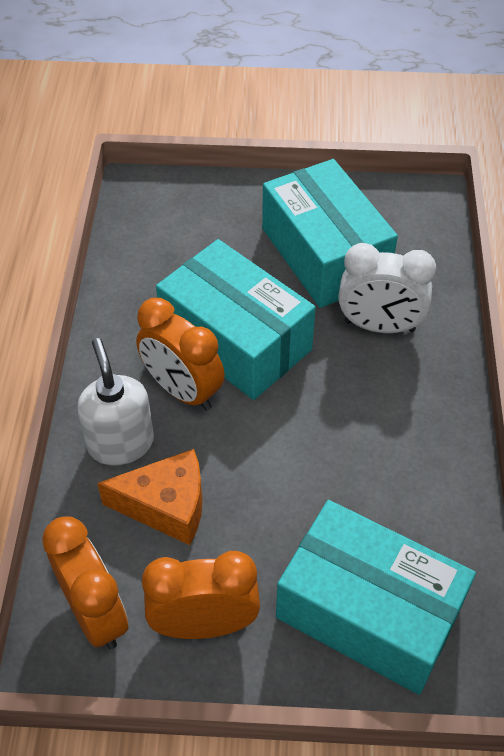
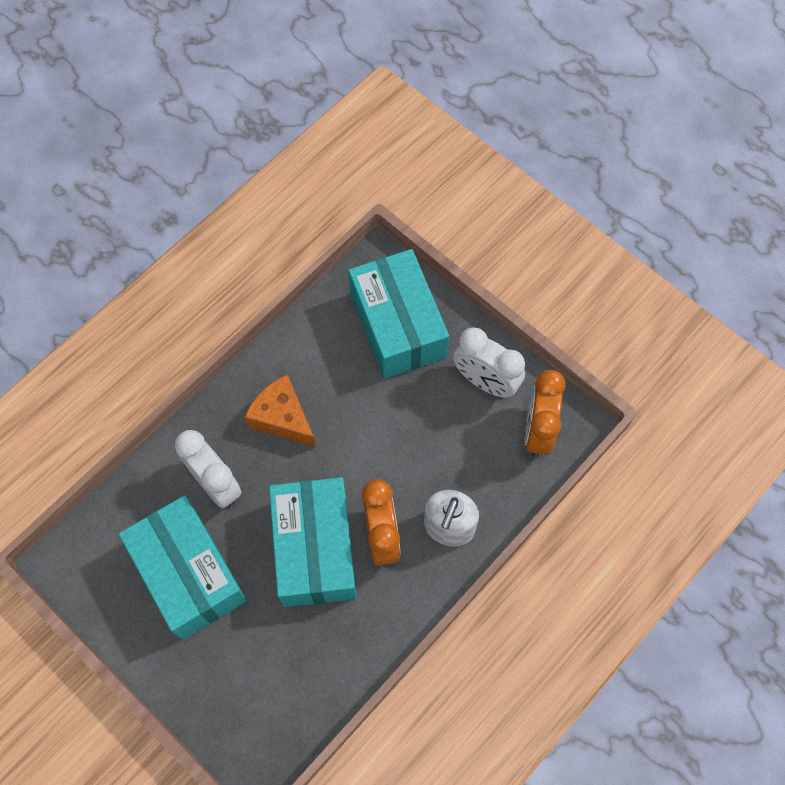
camera: 140 degrees left, 15 degrees up
orange cheese [97,449,202,545] -> orange cheese moved to [245,375,316,447]
orange clock [142,551,260,639] -> white clock [453,327,525,398]
turquoise box [262,159,398,308] -> turquoise box turned 45 degrees counterclockwise [119,495,247,640]

